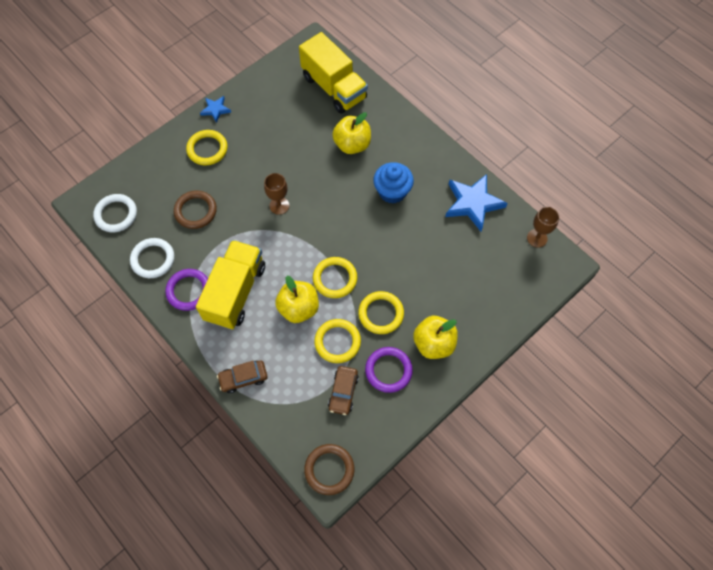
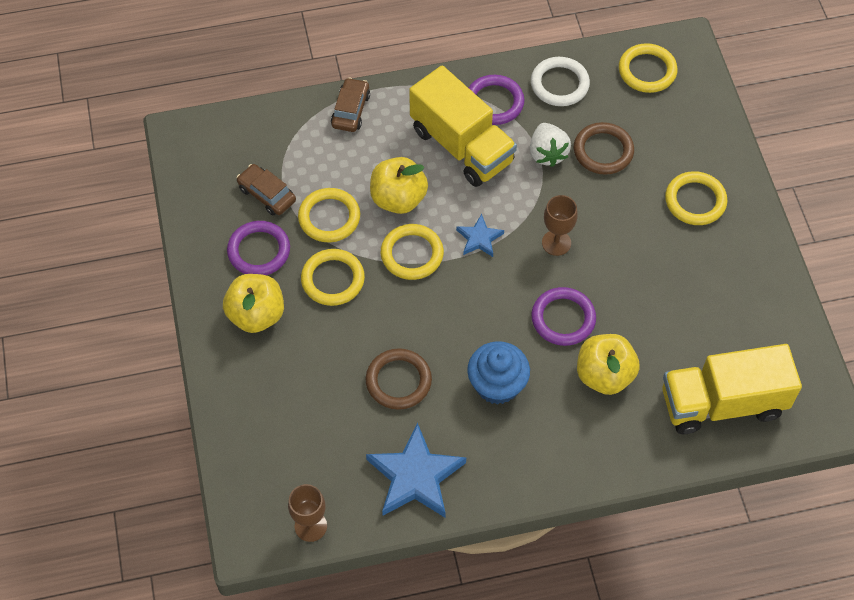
camera: 120 degrees right, 5 degrees down
white ring [93,194,137,232] -> yellow ring [619,43,678,93]
blue star [200,96,231,123] -> blue star moved to [456,214,504,257]
brown ring [304,444,354,495] -> brown ring moved to [366,348,432,410]
none -> white strawberry [530,123,571,167]
none -> purple ring [531,287,596,346]

